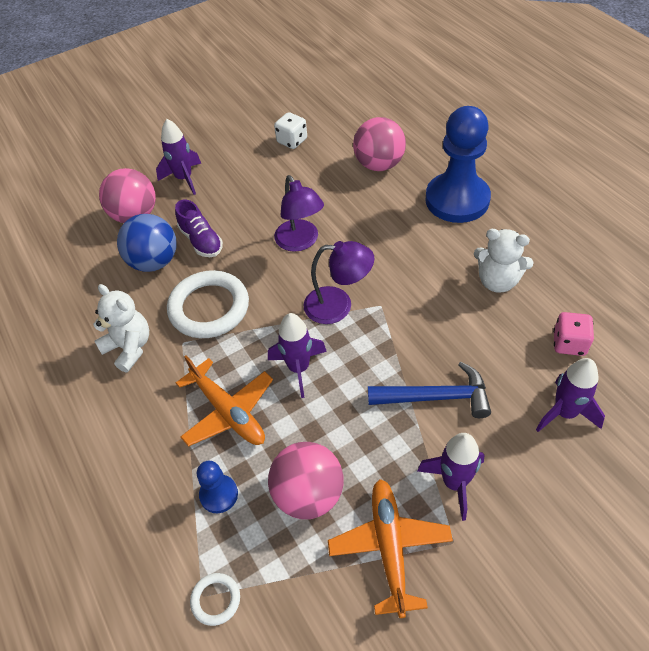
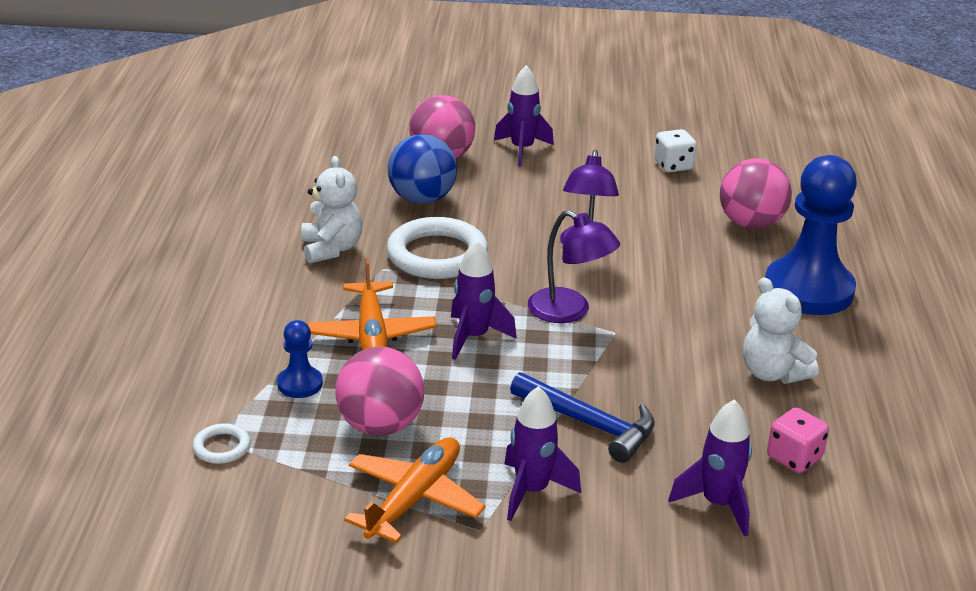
camera: 30 degrees right, 20 degrees down
purple shoe [175,200,223,257] -> none

